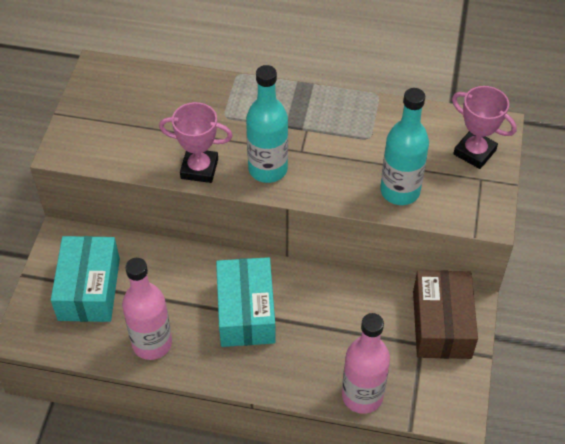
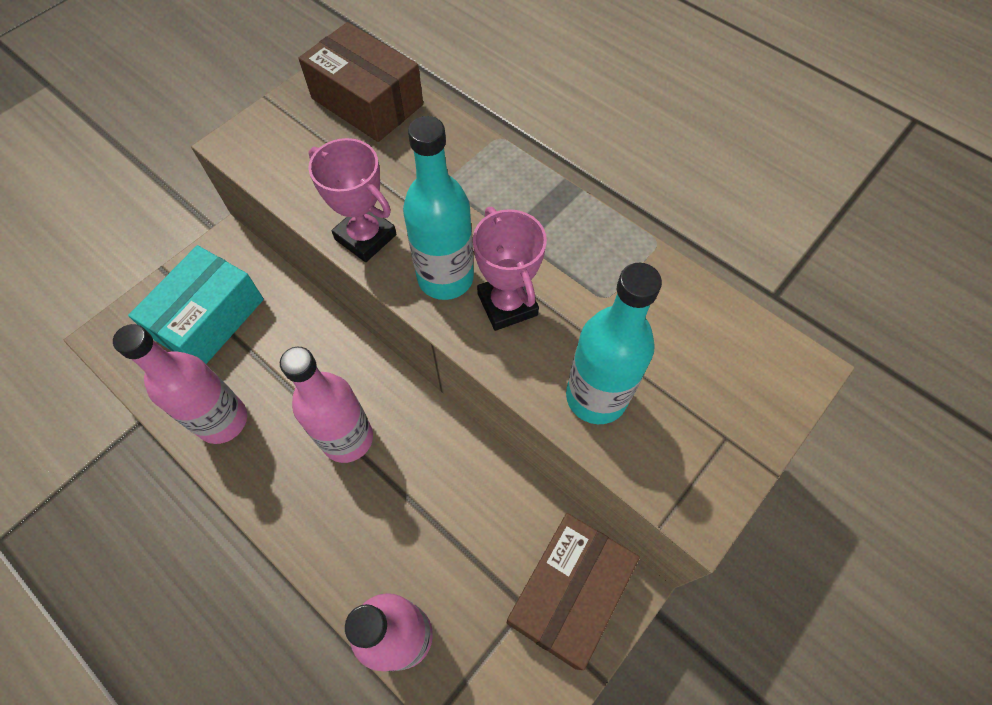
camera: 30 degrees right, 10 degrees up
turquoise box [216,257,276,347] -> pink bottle [280,347,373,463]
pink trophy [452,86,517,169] -> pink trophy moved to [473,207,547,331]
none -> brown box [298,22,423,142]

